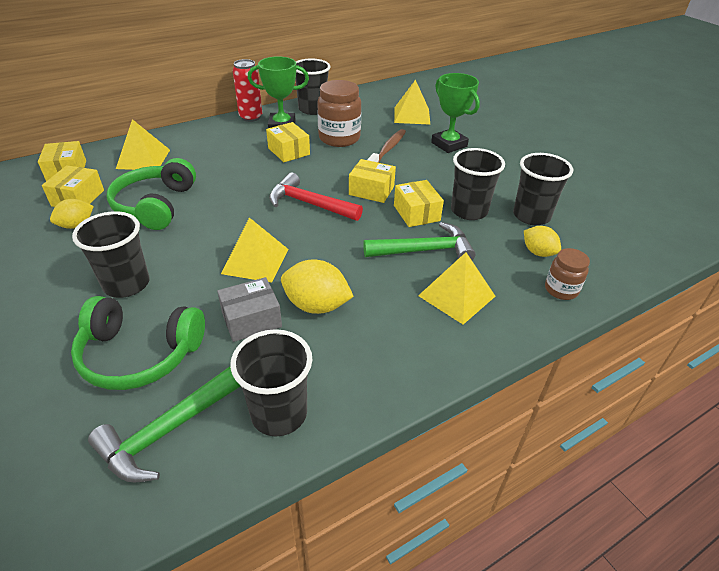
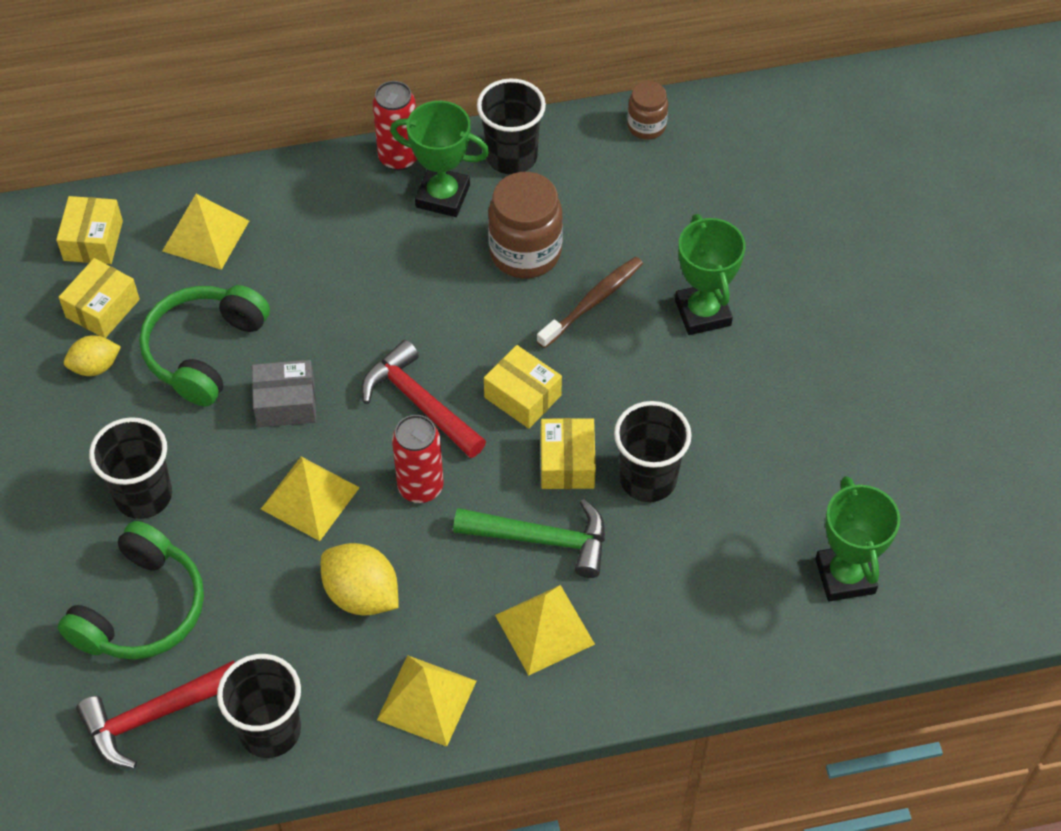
camera: 20 degrees right, 15 degrees up
green headphones [71,296,205,390] -> green headphones turned 90 degrees counterclockwise [58,521,204,660]
green hammer [88,366,241,483] -> red hammer [76,660,235,769]
grey box [217,277,282,342] -> grey box moved to [252,360,316,427]
yellow box [266,122,310,162] -> none
yellow pyramid [394,80,431,125] -> yellow pyramid moved to [377,655,476,747]
black cup [513,153,573,225] -> none
yellow lemon [524,226,561,257] -> none
brown jar [545,248,590,300] -> brown jar moved to [627,81,668,140]
none -> red can [392,415,444,503]
none -> green trophy [815,476,900,602]

